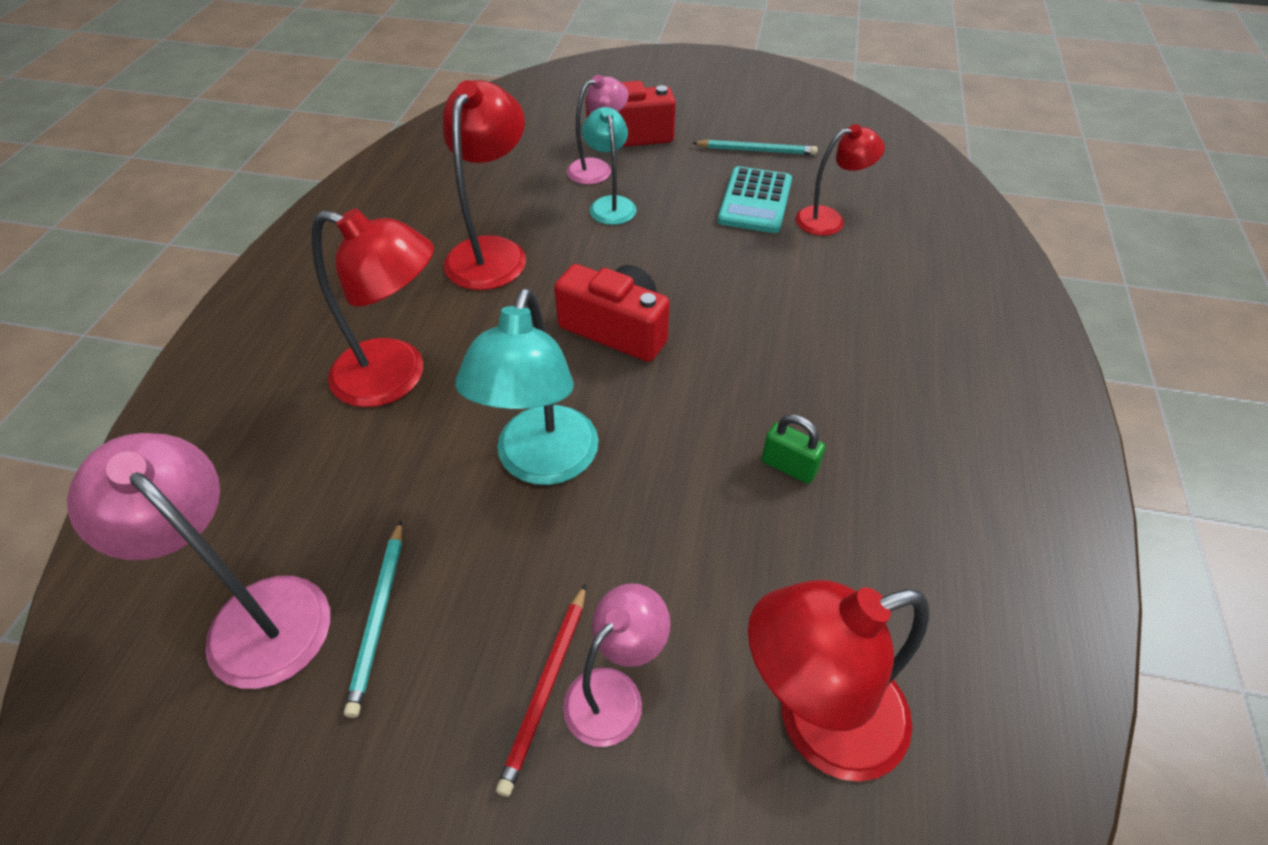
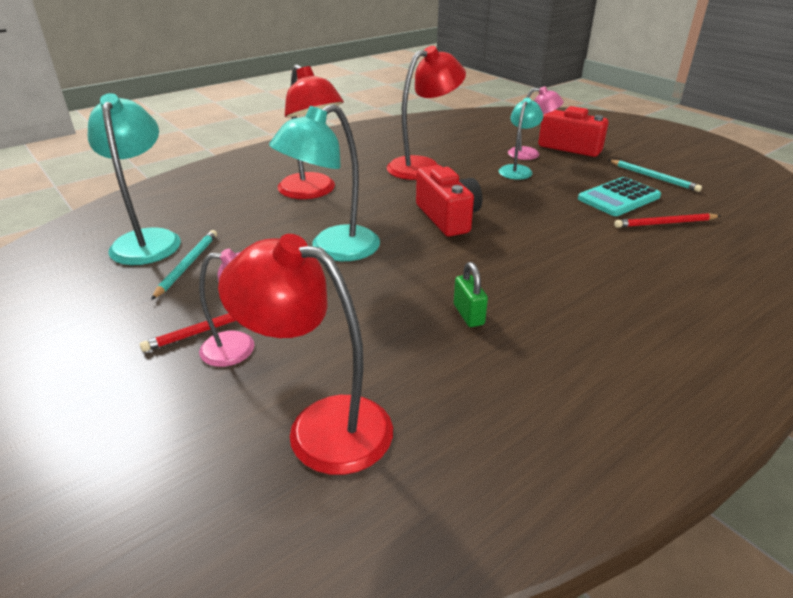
camera: 40 degrees right, 15 degrees down
pink lamp [67,433,330,689] -> turquoise lamp [88,93,181,265]
turquoise pencil [344,521,402,718] -> turquoise pencil turned 150 degrees clockwise [151,230,217,300]
red lamp [796,124,885,236] -> red pencil [614,213,720,228]

